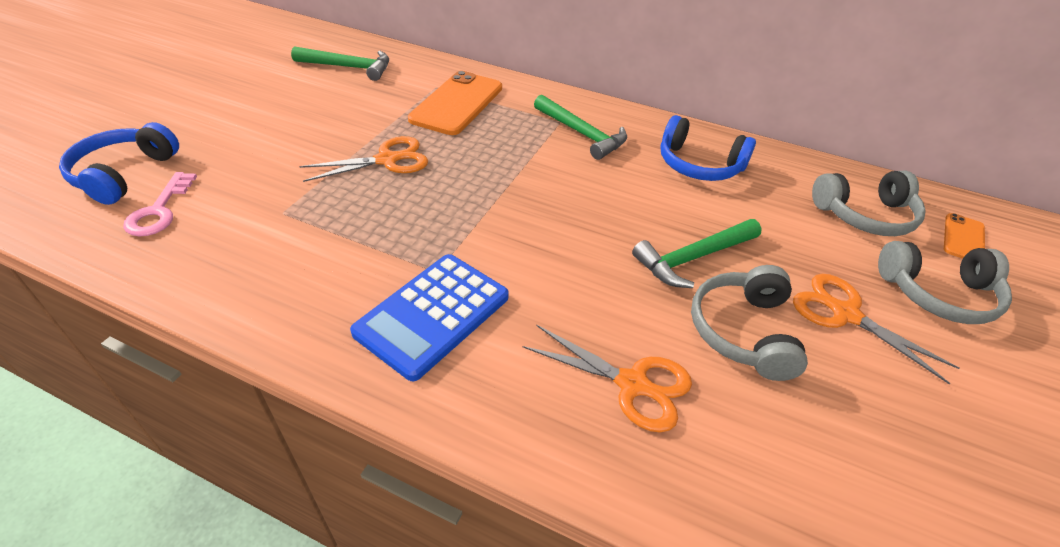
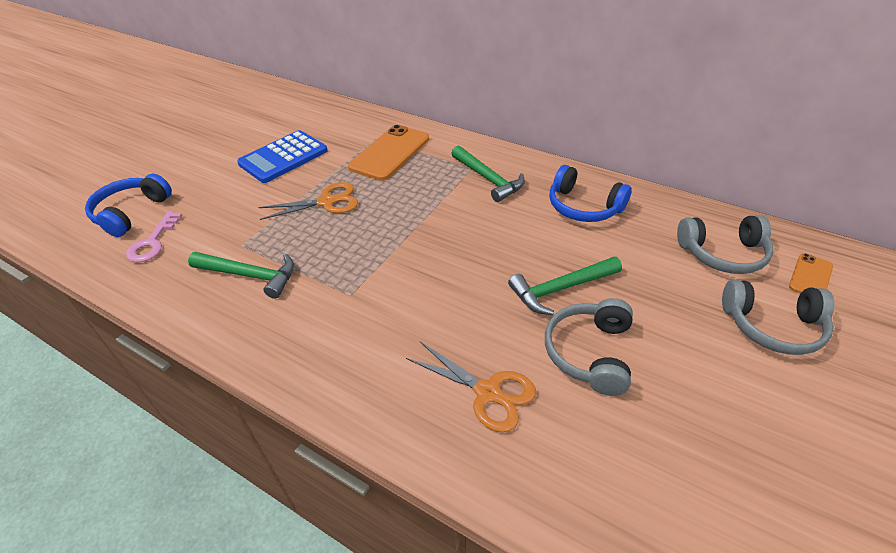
camera: 10 degrees right, 0 degrees up
green hammer [291,46,389,81] -> green hammer moved to [188,252,294,299]
blue calculator [350,254,509,381] -> blue calculator moved to [237,130,328,183]
orange scissors [793,274,959,385] -> none

